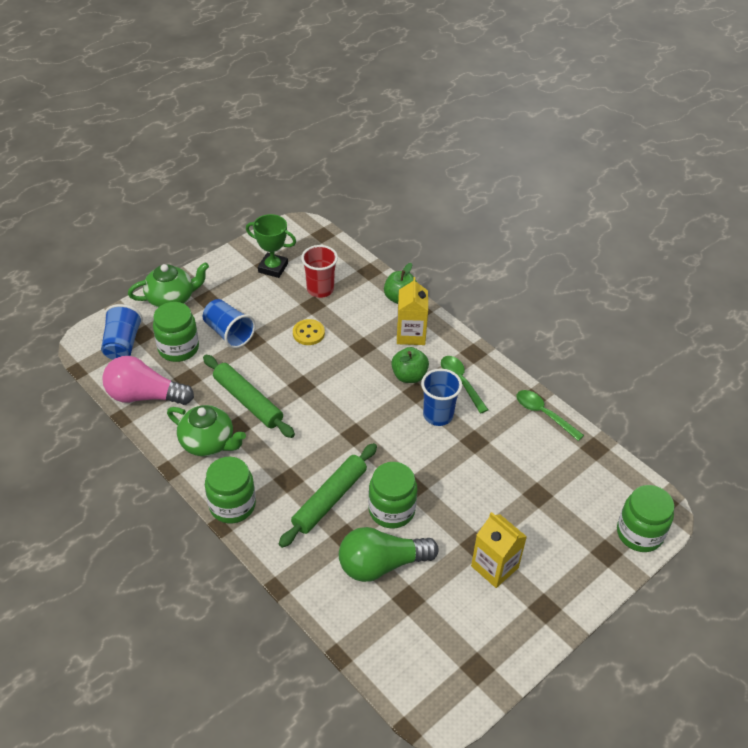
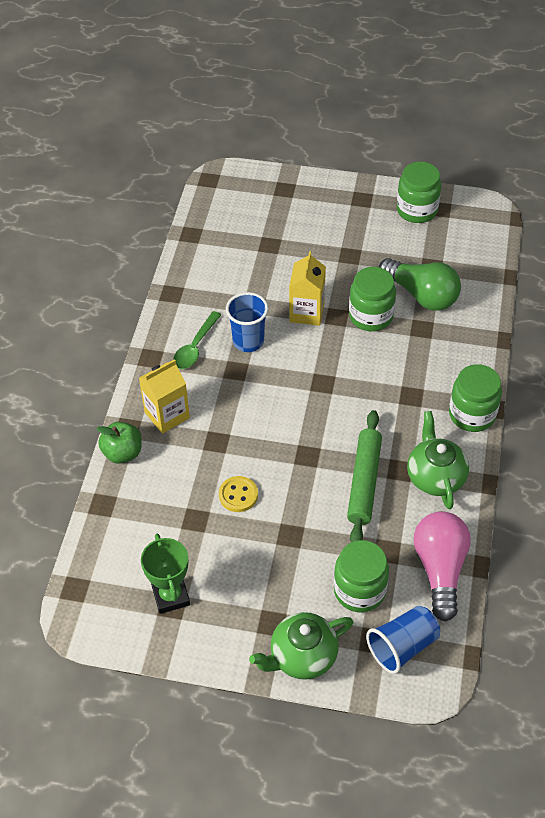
camera: 125 degrees left, 5 degrees up
pink light bulb [102,356,194,405] -> pink light bulb turned 150 degrees counterclockwise [414,511,471,622]
green teapot [128,262,209,308] -> green teapot turned 60 degrees counterclockwise [249,612,353,680]
blue cup [203,299,256,349] -> none
green rolling pin [279,443,377,548] -> none
red cup [301,245,338,298] -> none
green apple [391,347,429,383] -> none
yellow carton [471,512,527,588] -> yellow carton moved to [289,251,326,326]
green spoon [517,390,584,441] -> none
green jar [617,485,674,552] -> green jar moved to [397,162,441,223]

